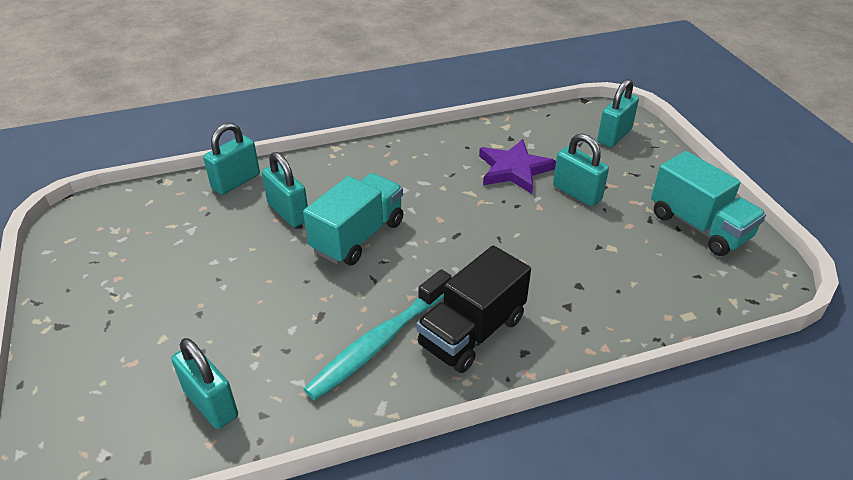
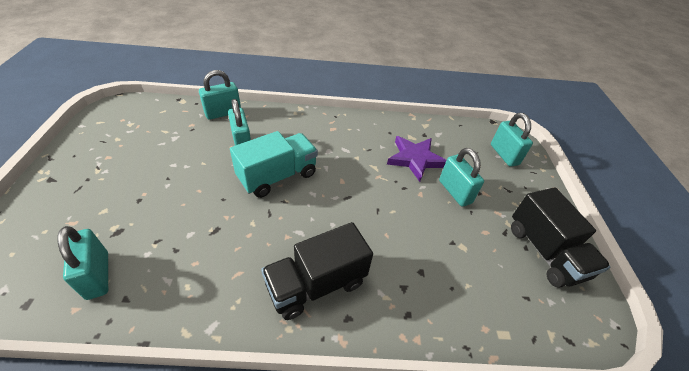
camera: 15 degrees right, 5 degrees up
turquoise toothbrush [304,269,452,400] -> none
turquoise padlock [597,79,639,147] -> turquoise padlock turned 75 degrees counterclockwise [491,113,533,167]
turquoise truck [651,151,766,256] -> black truck [511,187,610,288]

